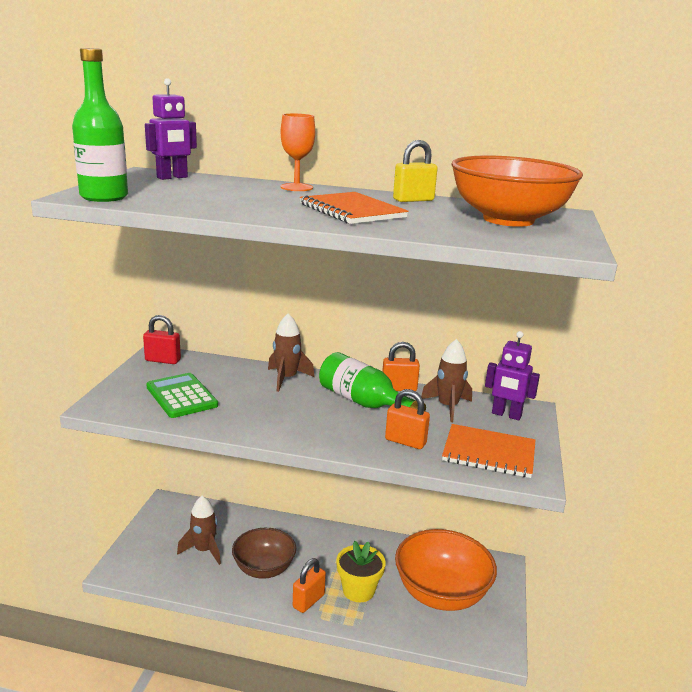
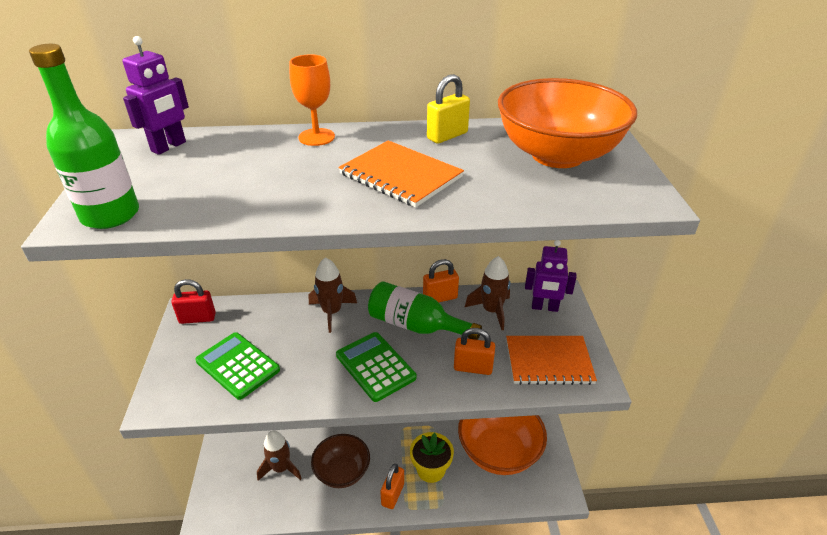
camera: 15 degrees left, 15 degrees up
none -> green calculator [336,332,417,402]

